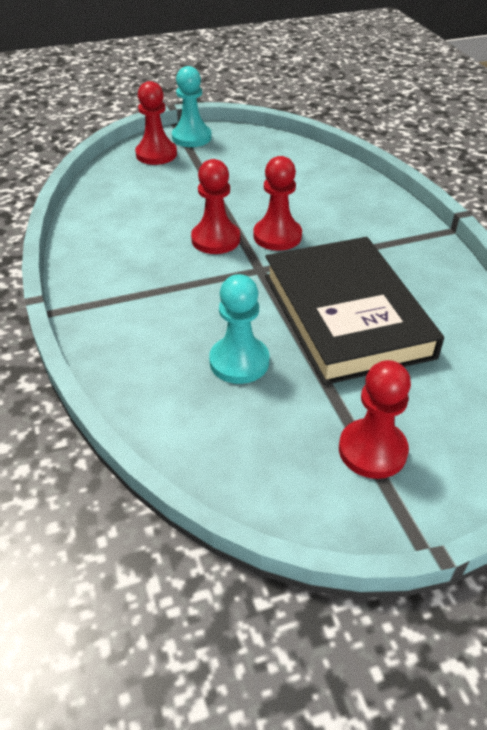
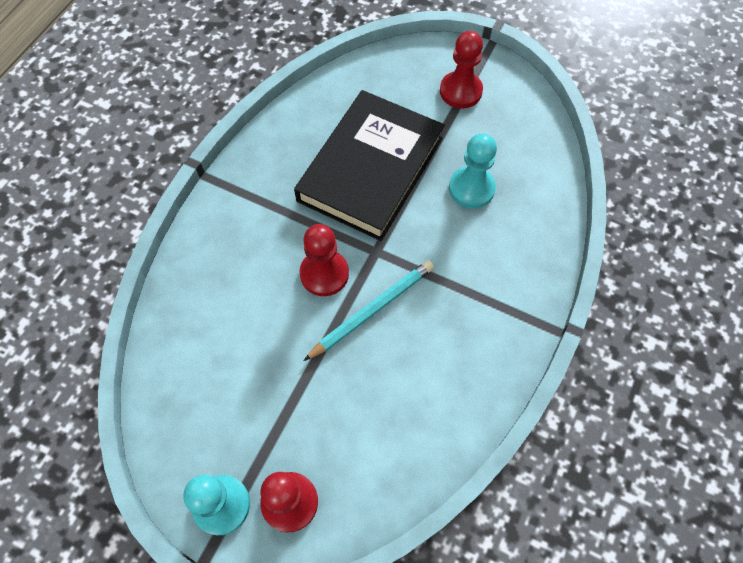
camera: 135 degrees left, 20 degrees up
red pawn [191,159,240,254] -> turquoise pencil [303,260,434,361]

